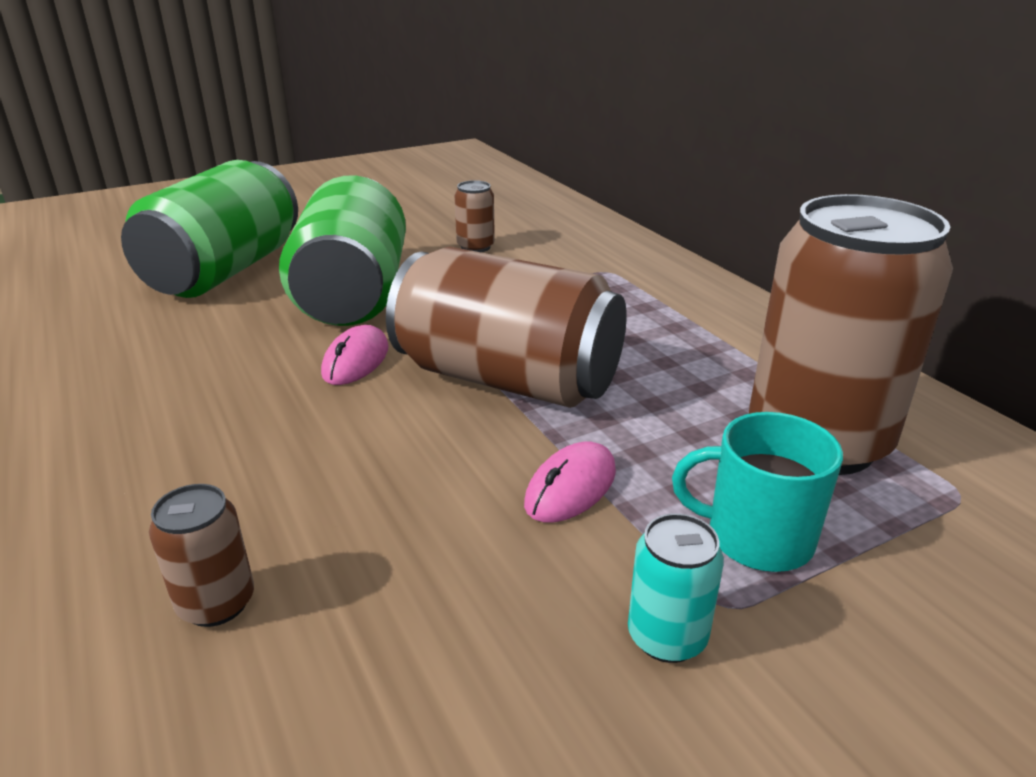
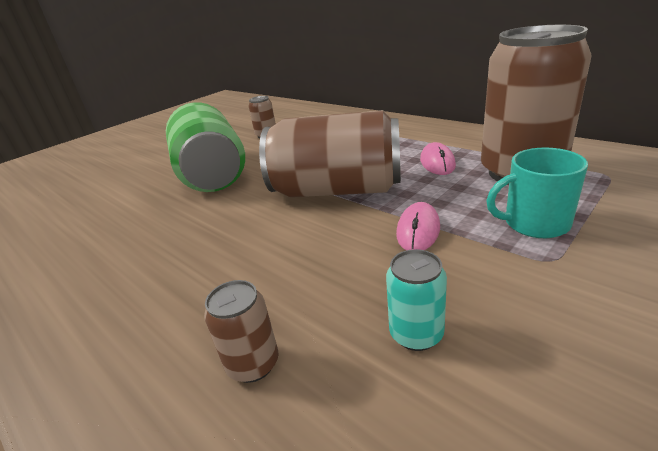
camera: 15 degrees left, 0 degrees up
green can [121,160,298,298] -> none
pink mouse [321,325,389,385] -> pink mouse moved to [420,142,456,175]
turquoise can [628,513,724,663] -> turquoise can moved to [386,249,447,351]

